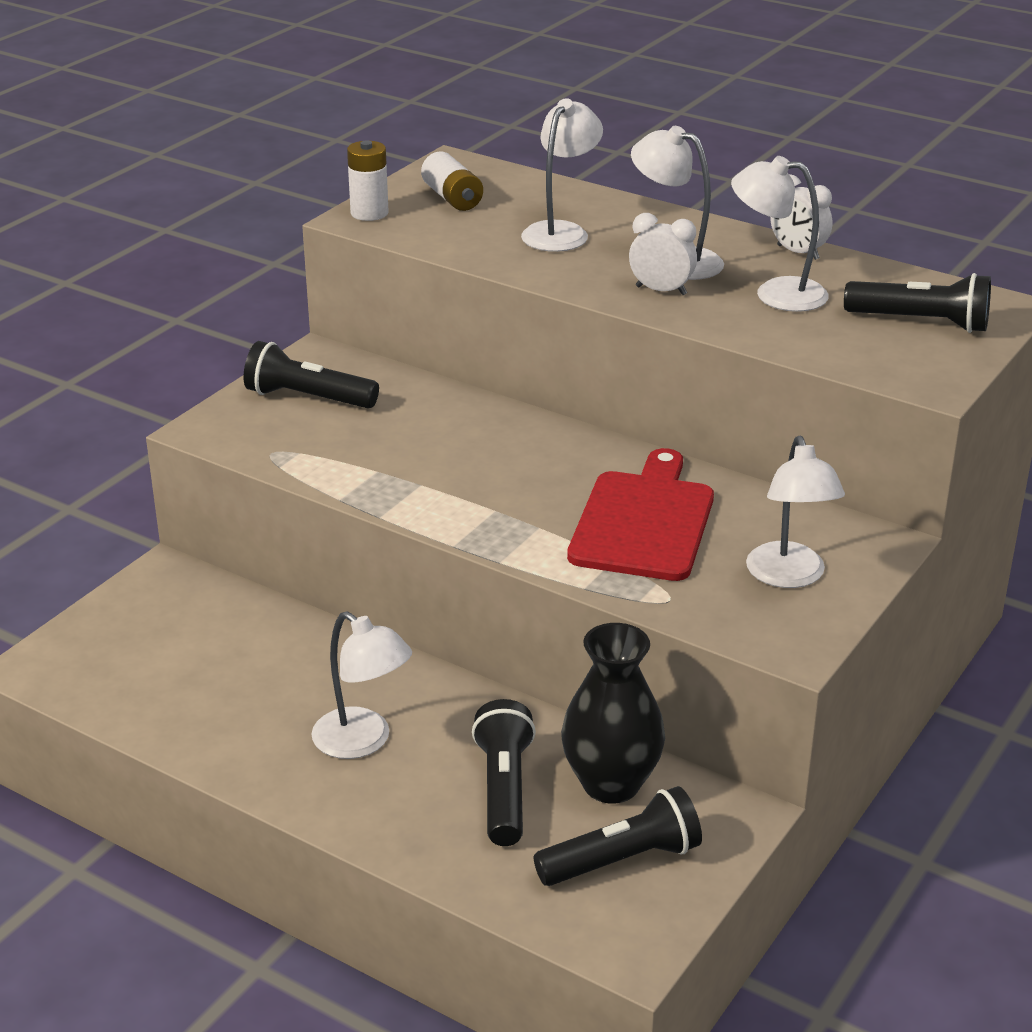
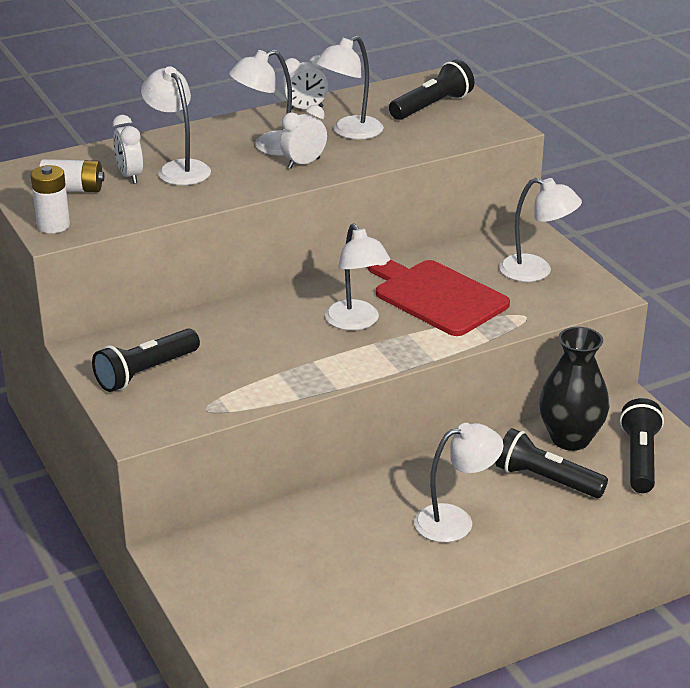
camera: 60 degrees left, 0 degrees up
none -> white clock [113,115,143,184]
none -> white lamp [325,223,390,330]

